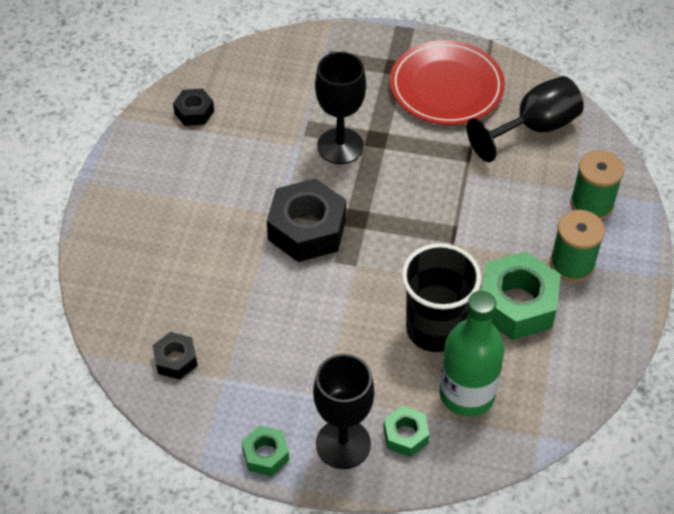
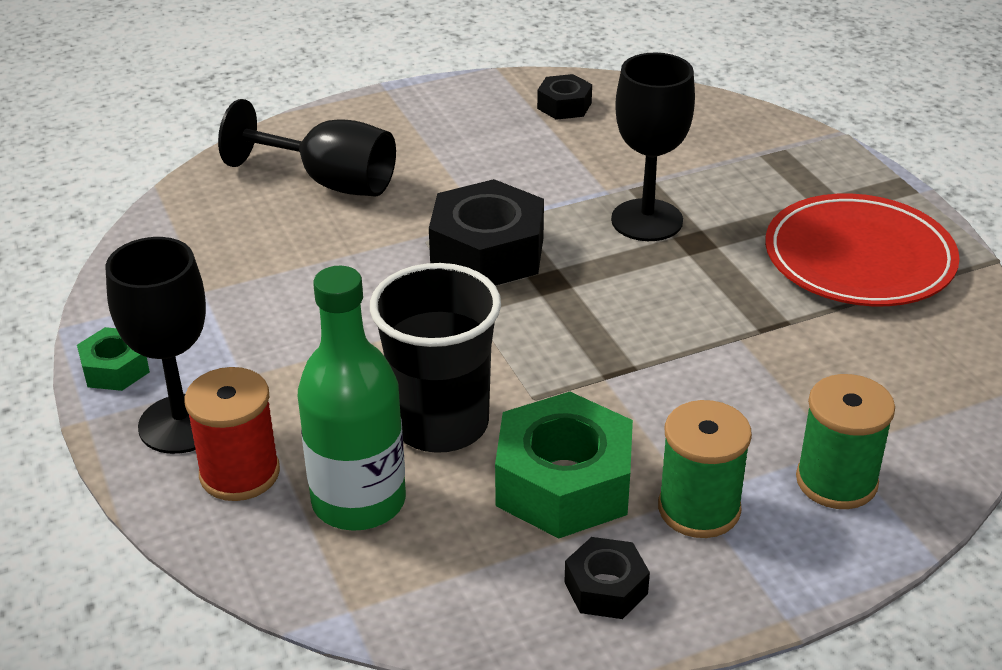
camera: 55 degrees right, 15 degrees down
black nut [152,332,198,379] -> black nut moved to [565,537,650,619]
green nut [383,406,430,457] -> red spool [185,367,280,501]
black goblet [467,76,584,162] -> black goblet moved to [218,99,396,197]

